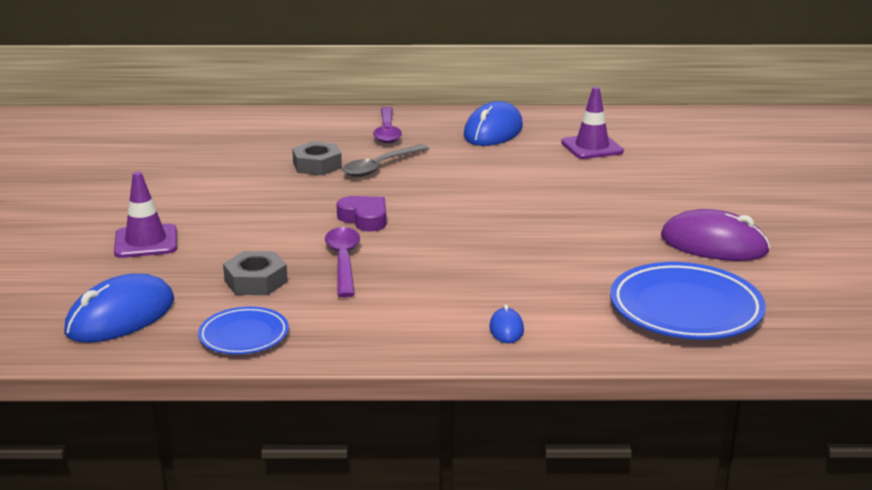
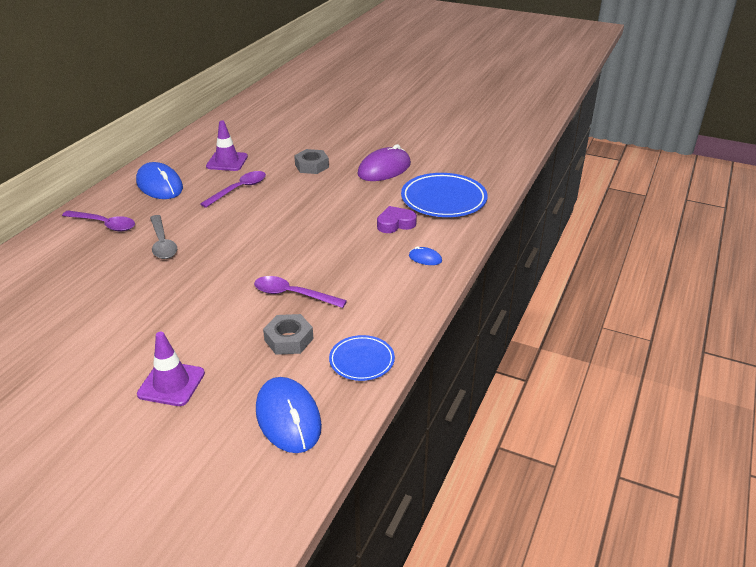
camera: 65 degrees left, 10 degrees up
grey nut [292,141,342,175] -> grey nut moved to [294,149,329,174]
purple heart [336,196,386,232] -> purple heart moved to [377,206,417,233]
none -> purple spoon [200,171,266,208]

